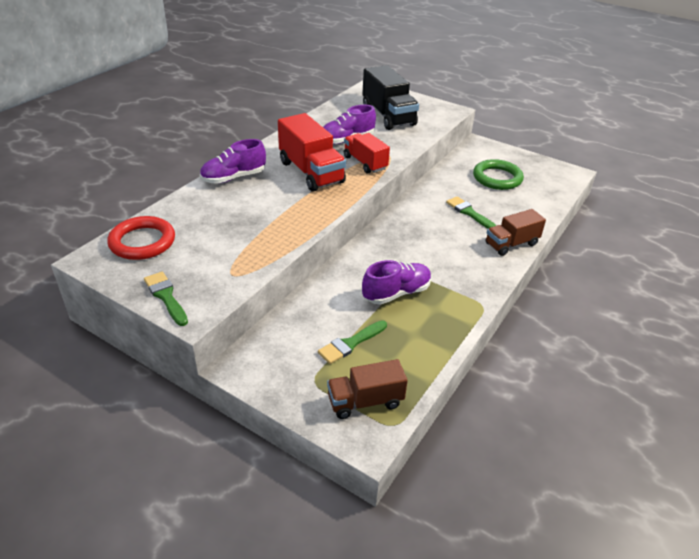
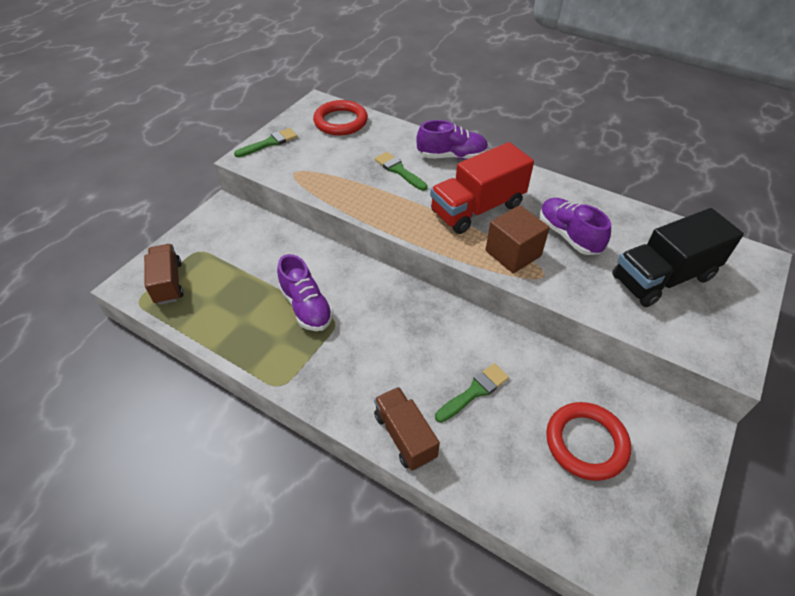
camera: 90 degrees right, 10 degrees up
purple shoe [200,139,266,184] -> purple shoe turned 120 degrees clockwise [416,120,488,160]
green brush [318,320,387,364] -> green brush moved to [375,152,428,191]
red truck [344,133,390,174] -> brown cube [485,205,550,274]
green ring [473,159,524,190] -> red ring [546,402,631,481]

